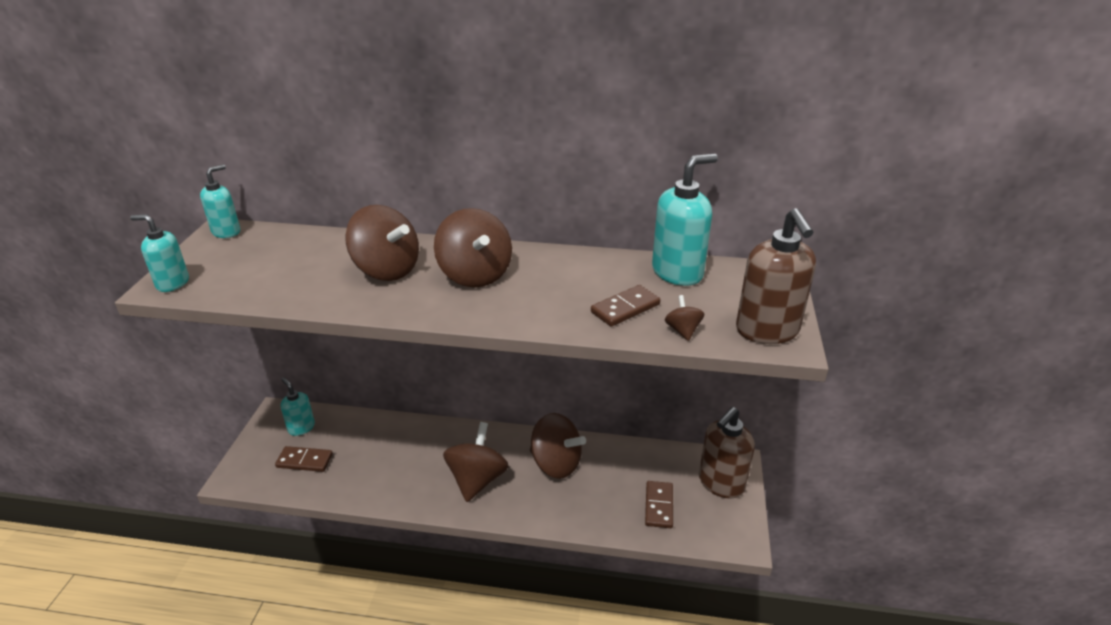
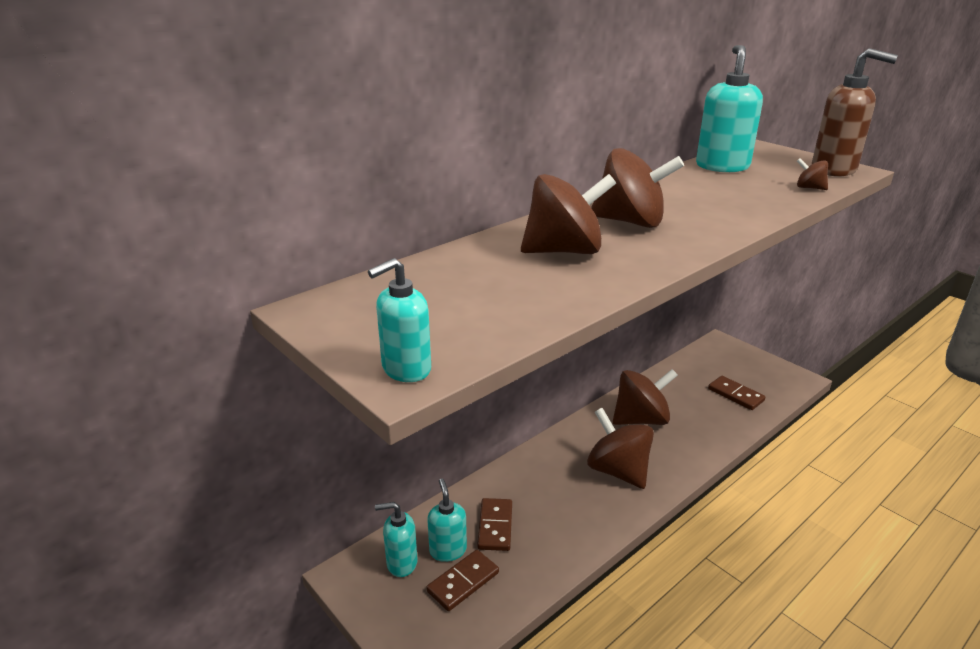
camera: 50 degrees left, 5 degrees down
turquoise soap dispenser [200,164,240,238] -> turquoise soap dispenser moved to [427,478,467,562]
brown domino [591,285,660,327] -> brown domino moved to [477,498,512,551]
brown soap dispenser [699,407,755,499] -> none

